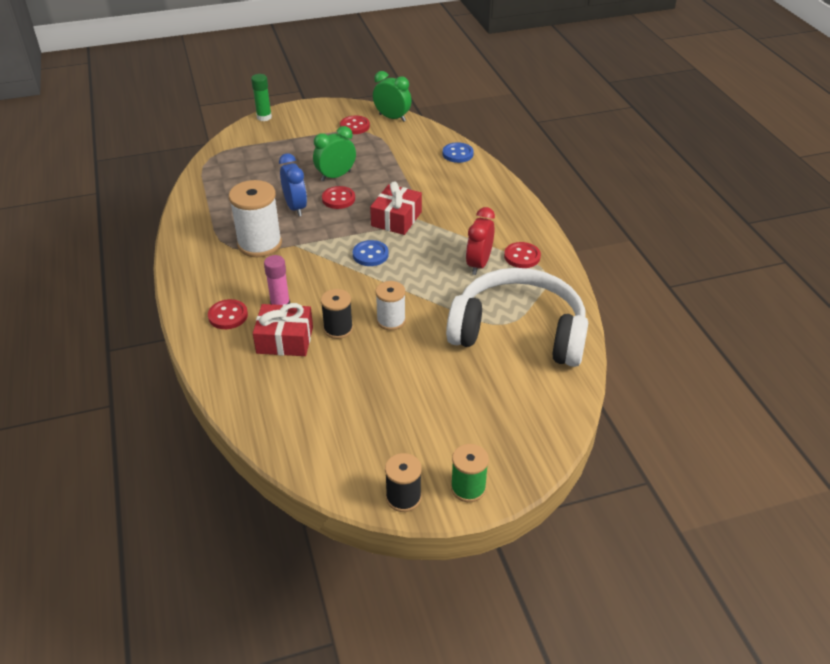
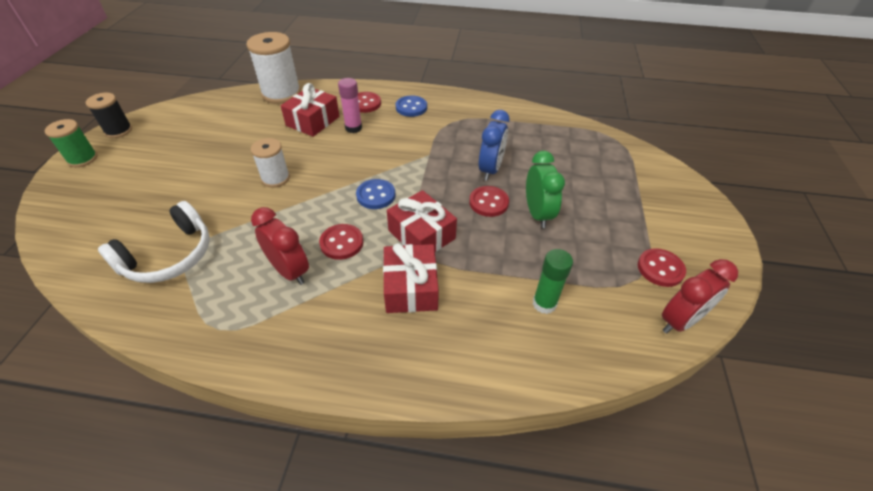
camera: 115 degrees right, 5 degrees up
white spool [229,180,282,257] -> white spool moved to [247,32,301,104]
green glue stick [251,74,272,121] -> green glue stick moved to [533,249,573,314]
blue clock [279,153,307,216] -> blue clock turned 75 degrees counterclockwise [479,110,510,181]
black spool [321,289,353,339] -> none
green clock [373,71,412,122] -> red clock [662,259,738,334]
blue button [443,142,474,163] -> blue button moved to [395,96,427,117]
white headphones [446,268,588,367] -> white headphones [98,201,210,283], size x0.61
red button [504,242,541,268] -> red button moved to [319,224,363,260]
none -> red gift [383,243,439,313]

